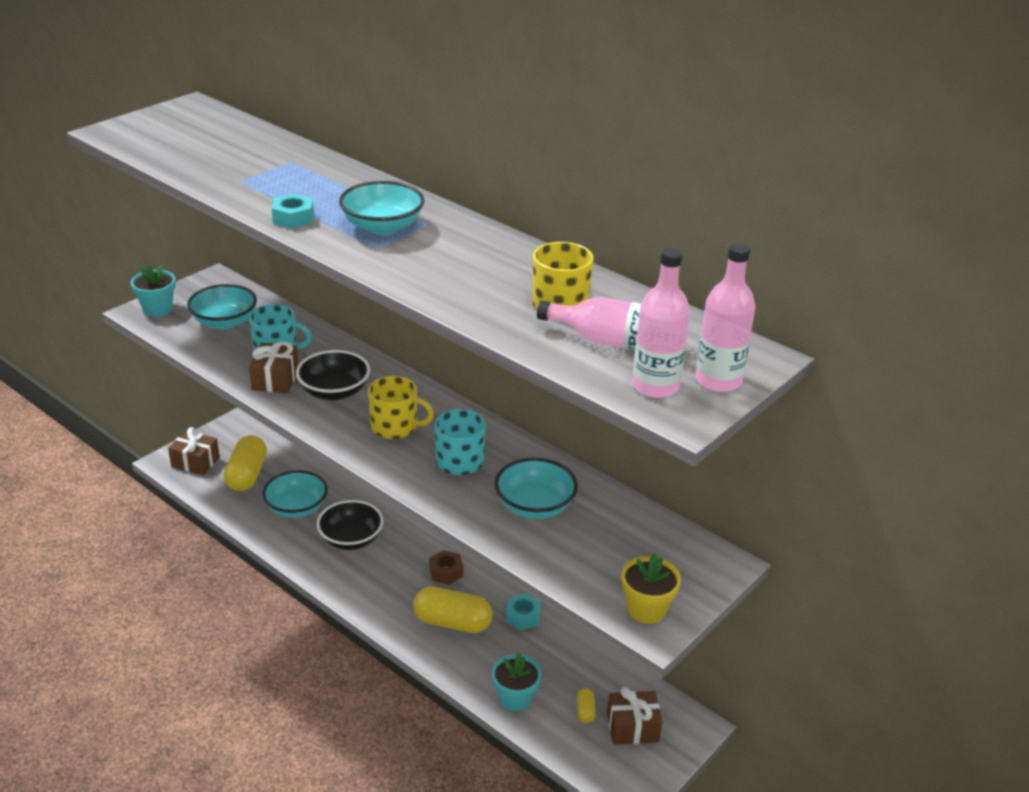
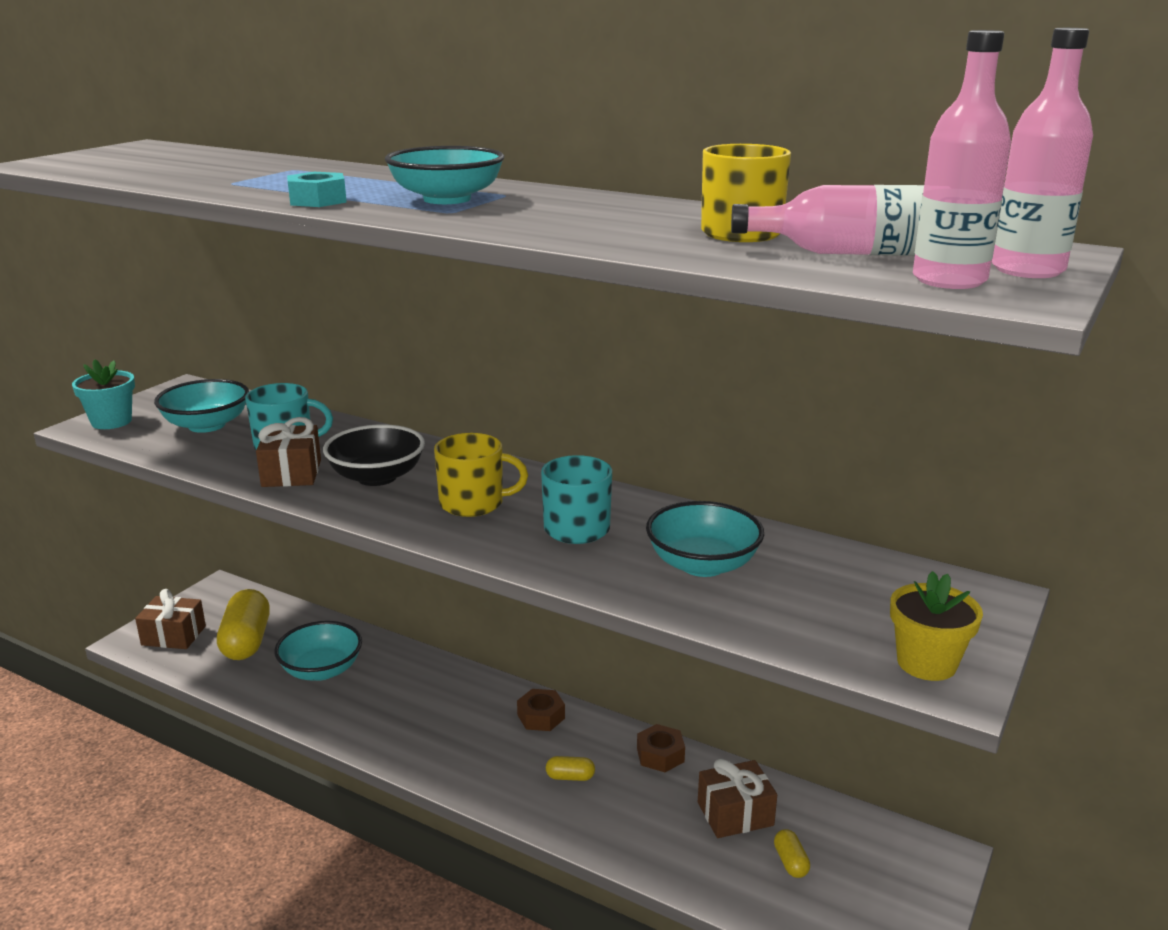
camera: 10 degrees left, 10 degrees down
black bowl [317,500,383,550] -> none
yellow capsule [413,586,493,633] -> yellow capsule [546,756,595,781], size x0.45
turquoise flower pot [492,652,541,711] -> none
turquoise nut [506,594,541,630] -> brown nut [637,724,685,772]
brown gift [607,687,662,745] -> brown gift moved to [698,759,777,838]

